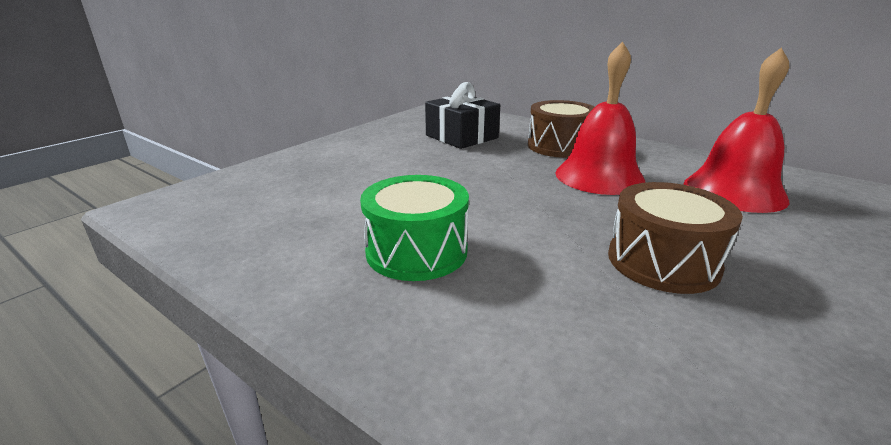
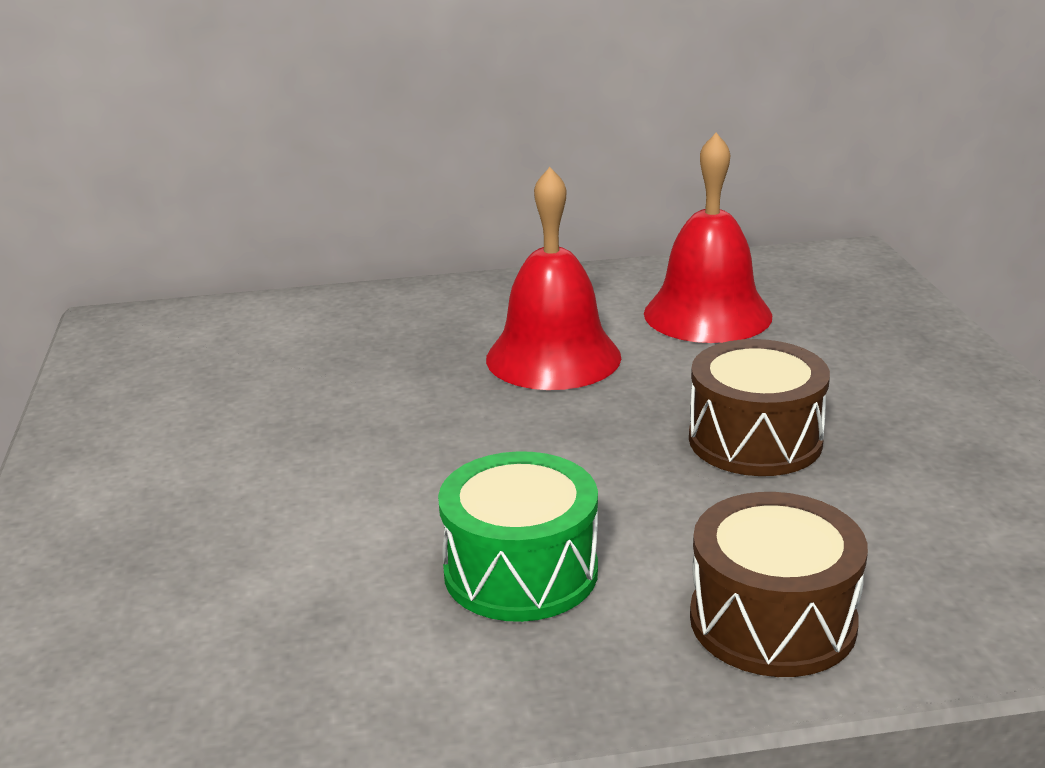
camera: 45 degrees left, 0 degrees up
black gift [425,82,500,149] -> none
brown drum [528,100,594,158] -> brown drum moved to [690,492,868,677]

